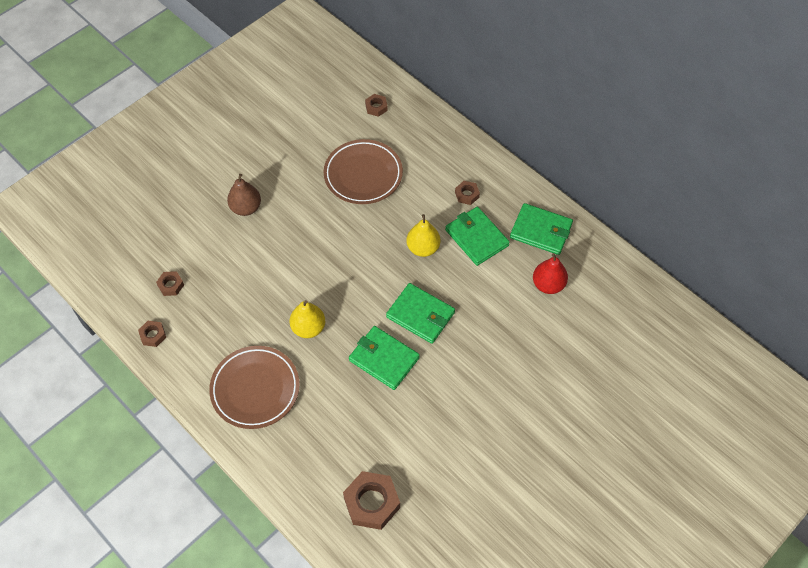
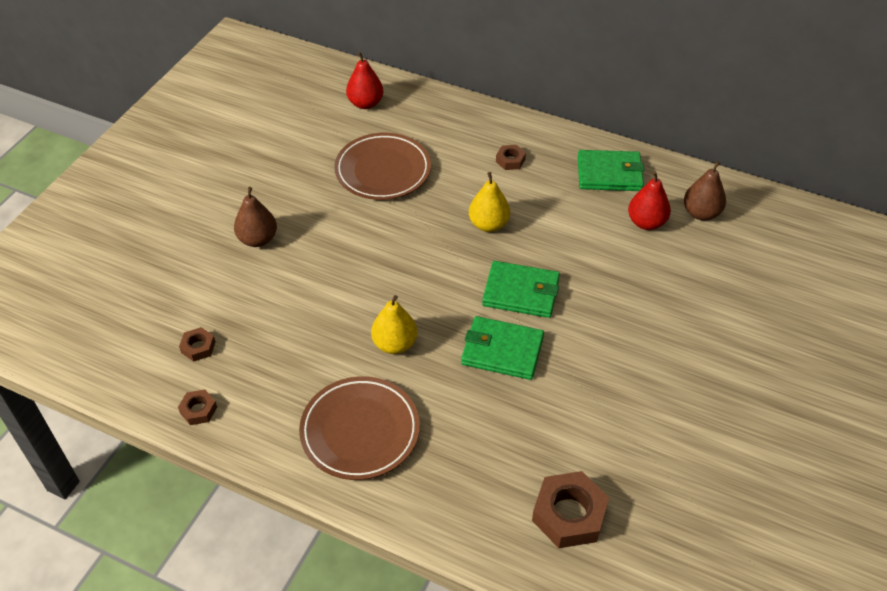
camera: 20 degrees left, 10 degrees down
brown nut [365,94,388,117] -> red pear [346,52,383,109]
green wallet [445,207,510,266] -> none
none -> brown pear [684,161,726,221]

